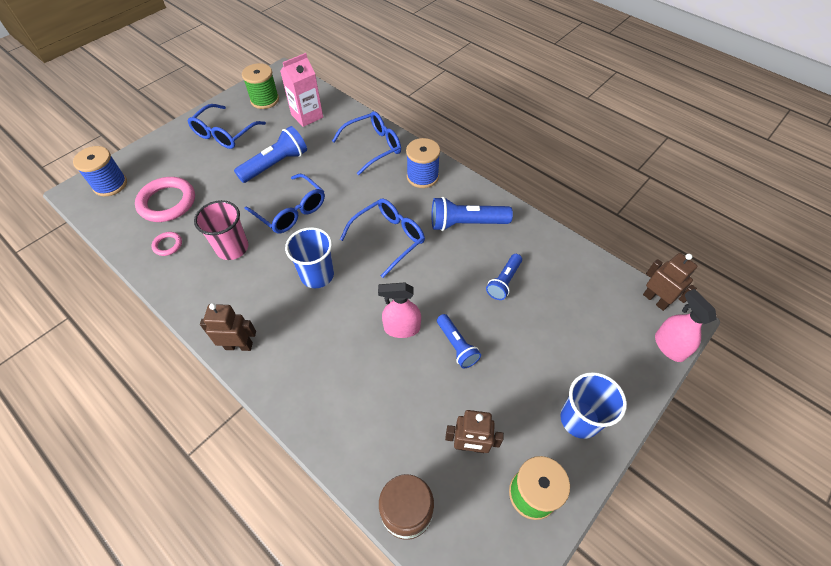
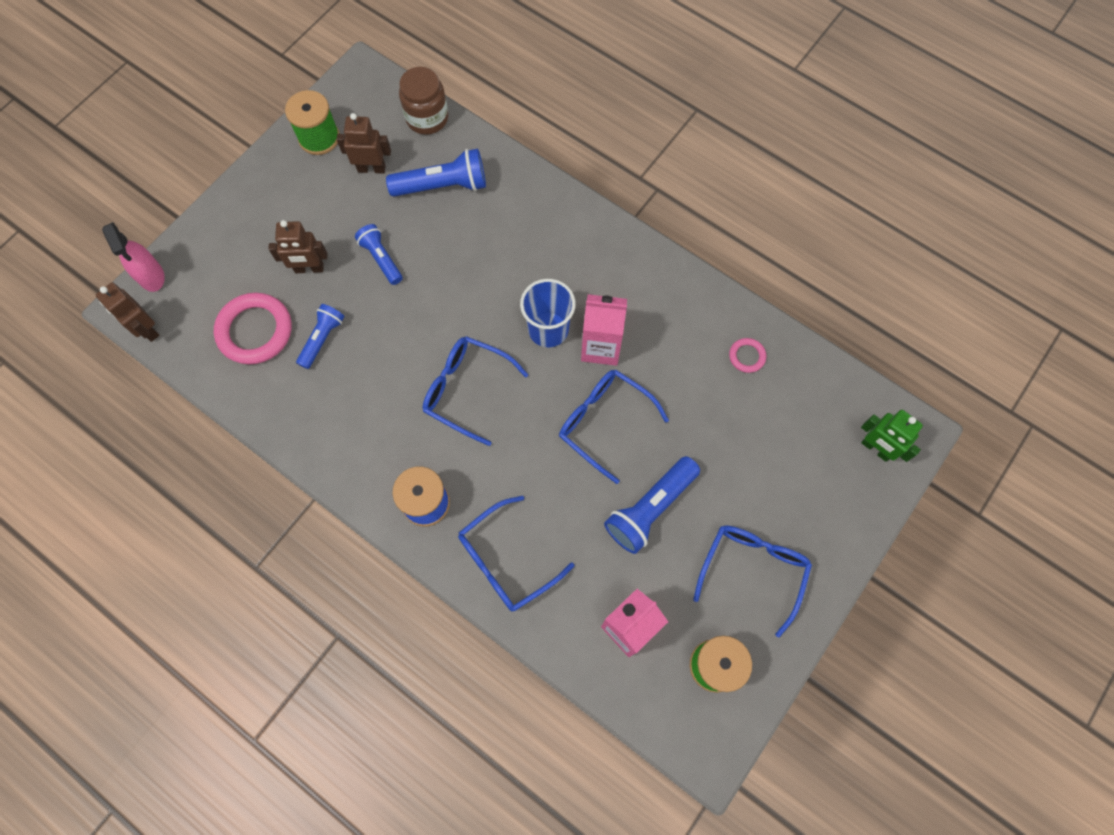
camera: 175 degrees right, 15 degrees up
blue spool [73,146,127,196] -> green robot [861,410,923,462]
pink ring [135,177,195,222] -> pink ring moved to [214,293,292,364]
pink cup [194,200,248,260] -> none
brown robot [200,303,256,351] -> brown robot moved to [268,220,327,273]
blue glasses [340,199,425,278] -> blue glasses turned 75 degrees clockwise [423,336,528,446]
pink spray bottle [378,283,421,338] -> none
blue flashlight [432,197,513,231] -> blue flashlight moved to [386,149,486,197]
blue cup [560,372,627,439] -> none
none -> pink carton [581,294,627,366]

